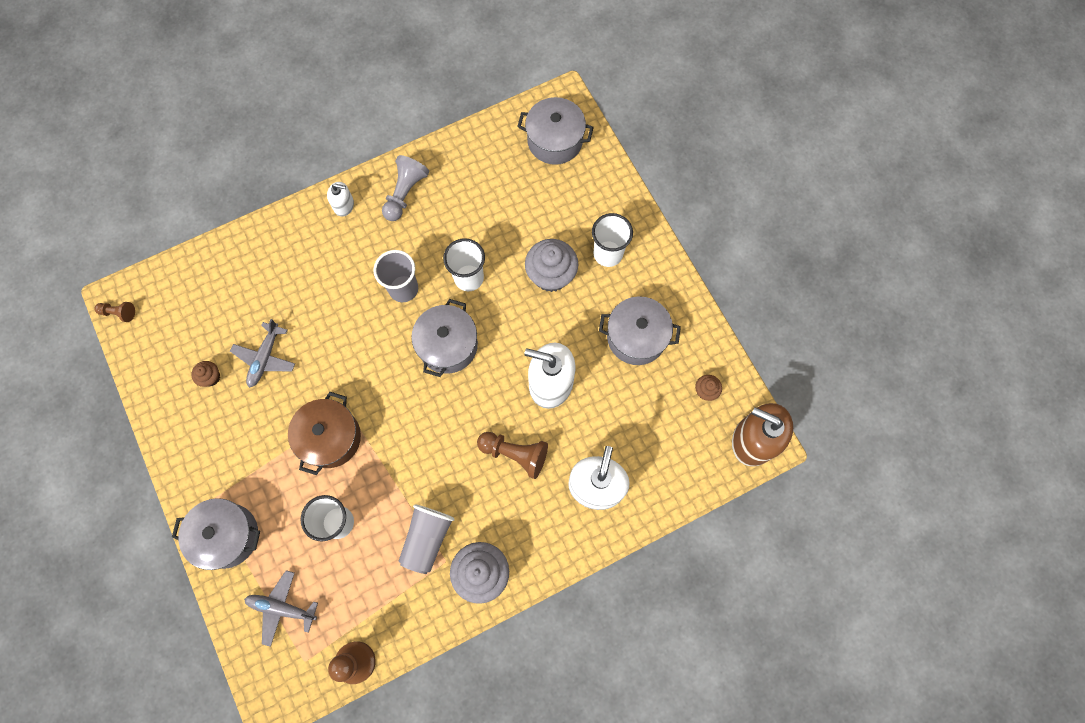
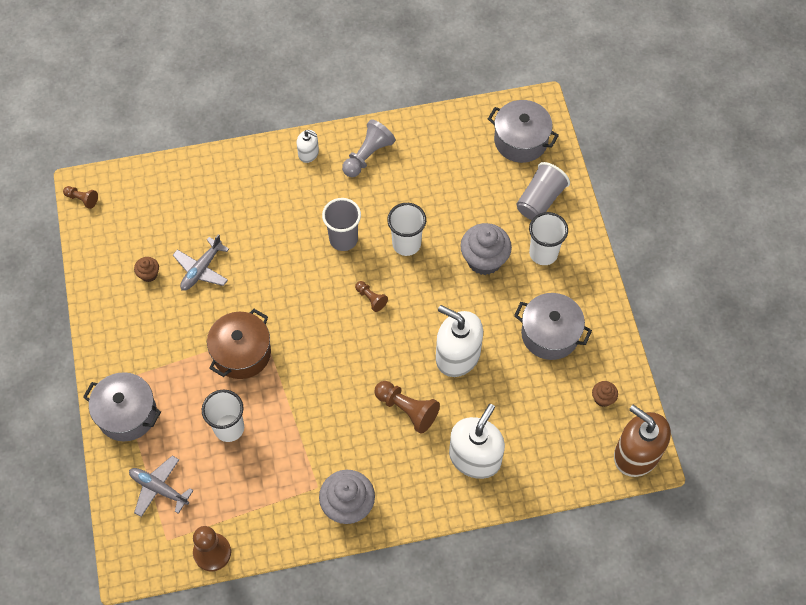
camera: 15 degrees right, 10 degrees down
grey cup [399,504,455,574] -> grey cup moved to [517,162,570,220]
grey pot [411,299,478,377] -> brown pawn [355,281,388,312]

